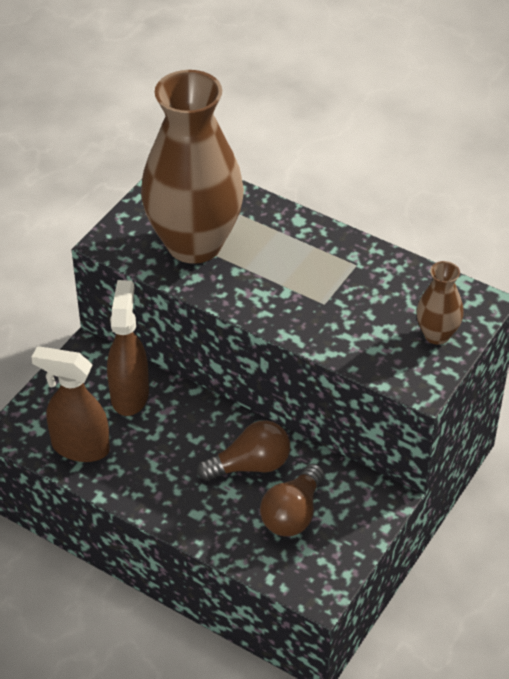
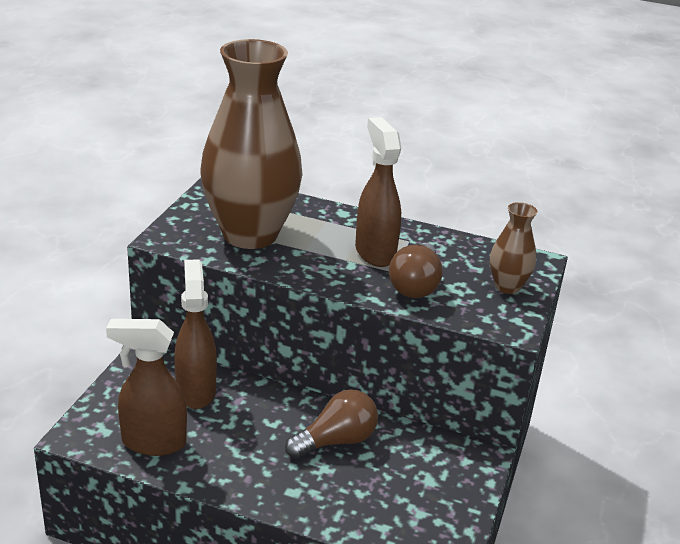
camera: 15 degrees left, 15 degrees down
brown light bulb [260,463,324,536] -> brown light bulb moved to [389,243,443,298]
none -> brown spray bottle [355,117,401,267]

